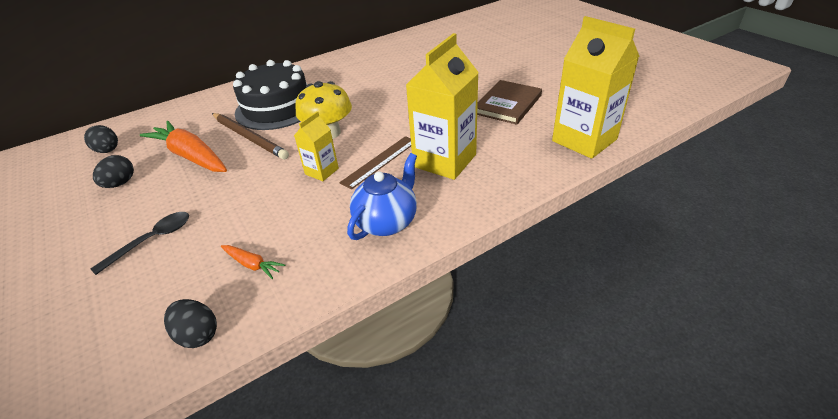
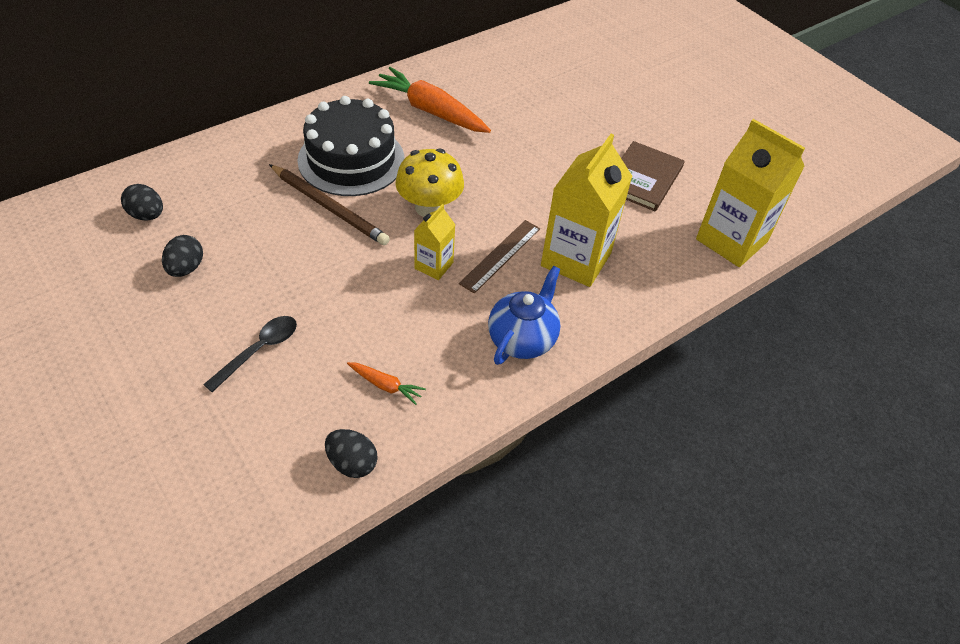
camera: 10 degrees left, 10 degrees up
orange carrot [140,121,227,172] -> orange carrot moved to [369,67,491,133]

